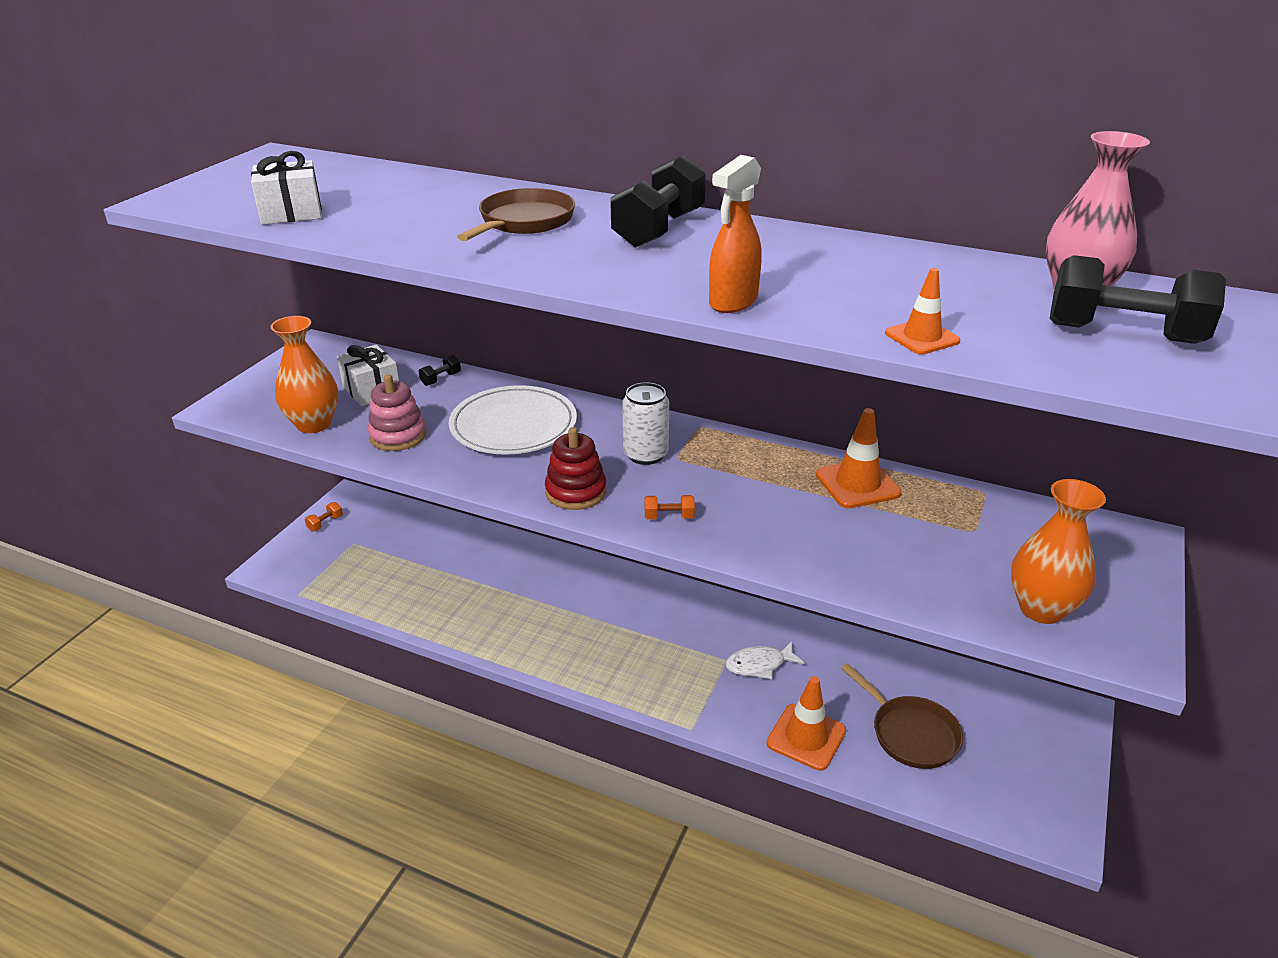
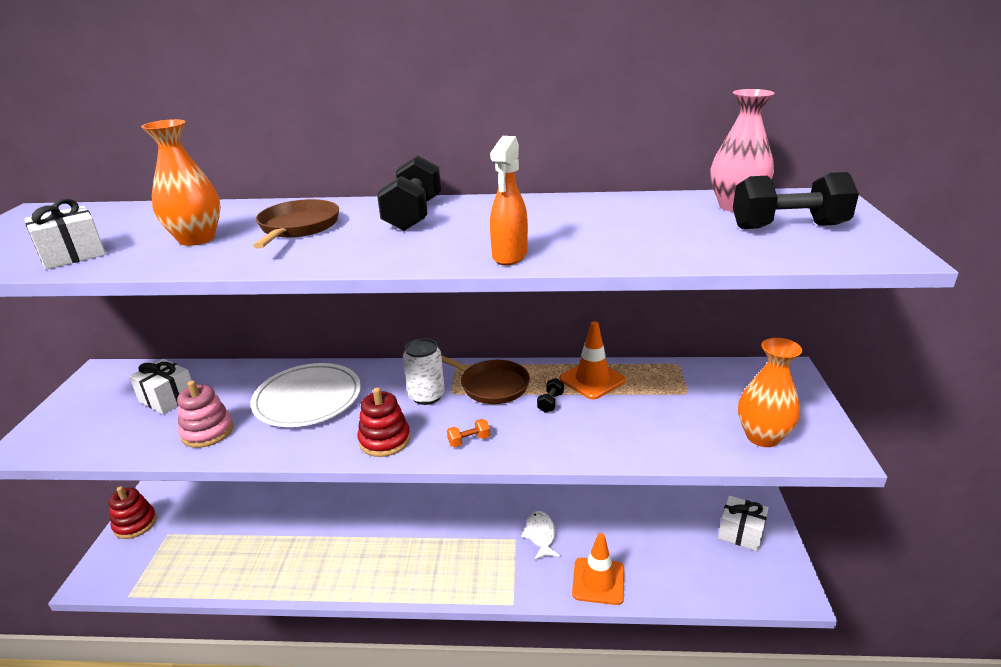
camera: 20 degrees left, 5 degrees down
orange vase [270,316,338,433] -> orange vase moved to [141,119,221,246]
orange dumbbell [305,502,343,532] -> red stacking toy [109,486,157,539]
black dumbbell [419,355,461,386] -> black dumbbell moved to [537,378,564,413]
white fish [725,641,805,679] -> white fish turned 120 degrees clockwise [521,511,560,560]
brown pan [841,663,963,769] -> brown pan moved to [441,355,530,404]
orange traffic cone [885,268,960,355] -> none
none -> white gift [718,495,768,551]

